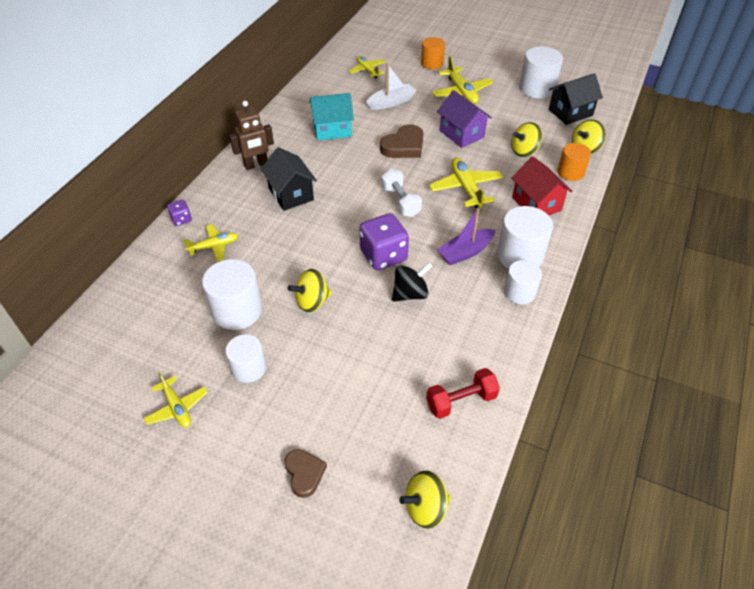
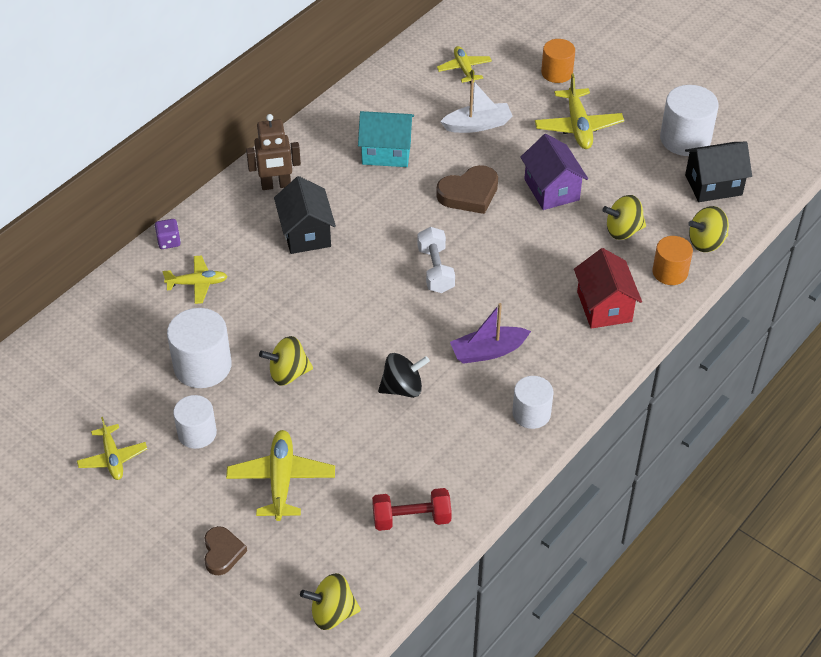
camera: 15 degrees right, 0 degrees up
purple dice [359,213,409,271] -> none
yellow plane [429,158,503,208] -> yellow plane moved to [226,430,335,521]
white cylinder [497,206,553,269] -> none

